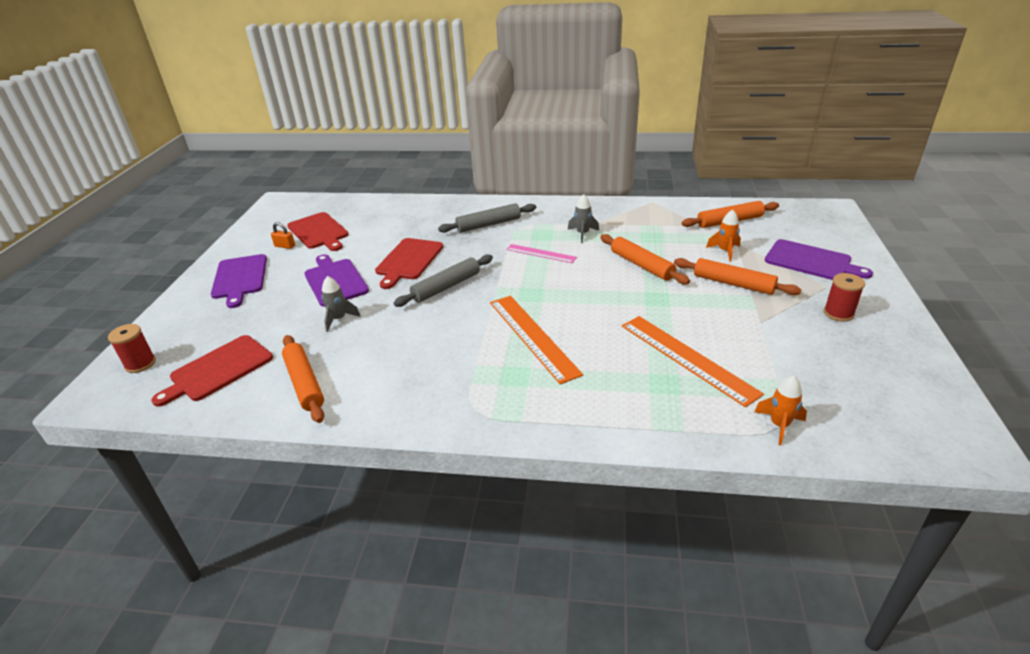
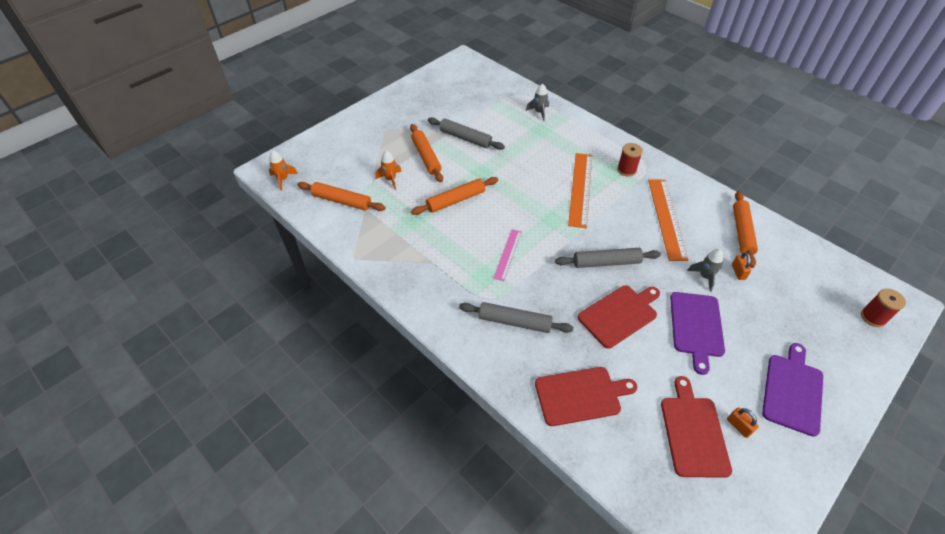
camera: 145 degrees left, 15 degrees up
red cutting board [151,335,273,407] -> red cutting board moved to [535,367,637,426]
pink ruler [506,244,577,263] -> pink ruler turned 45 degrees clockwise [493,229,522,281]
grey rocket [568,194,599,243] -> grey rocket moved to [526,84,549,121]
orange rolling pin [600,234,690,285] -> orange rolling pin turned 60 degrees clockwise [411,177,498,215]
orange ruler [622,316,764,407] -> orange ruler moved to [648,180,688,261]
orange rocket [754,376,807,446] -> orange rocket moved to [269,151,298,191]
purple cutting board [765,239,873,280] -> none
red spool [824,273,865,322] -> red spool moved to [617,143,643,177]
none -> grey rolling pin [428,117,505,150]
none -> orange padlock [732,252,751,280]

